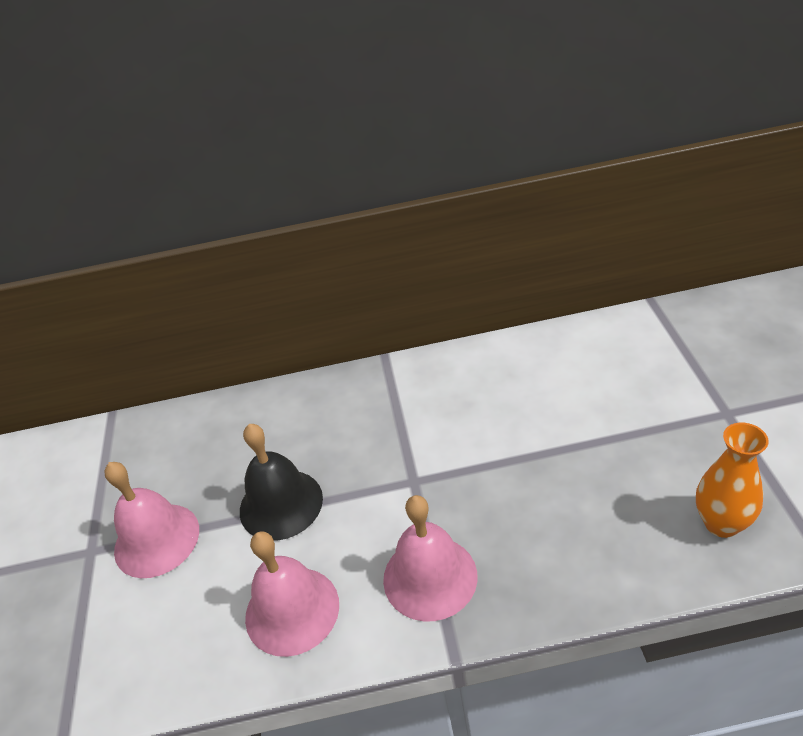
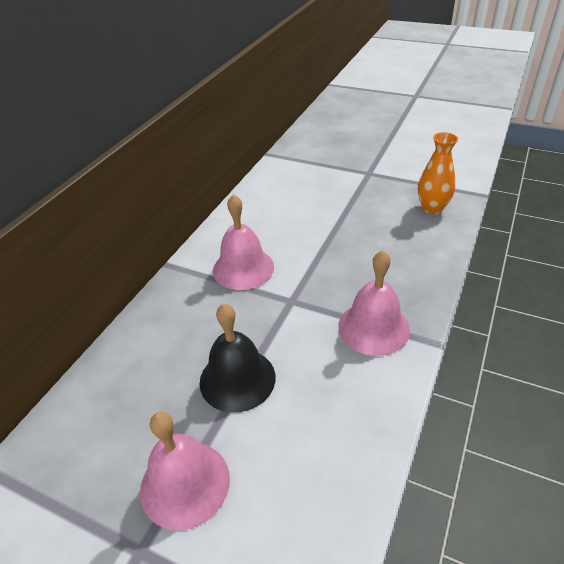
camera: 60 degrees left, 0 degrees up
pink bell [245,531,339,657] -> pink bell moved to [213,194,274,290]

